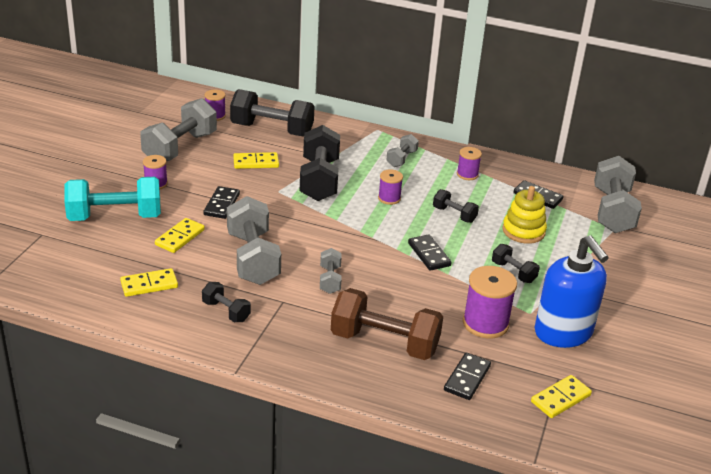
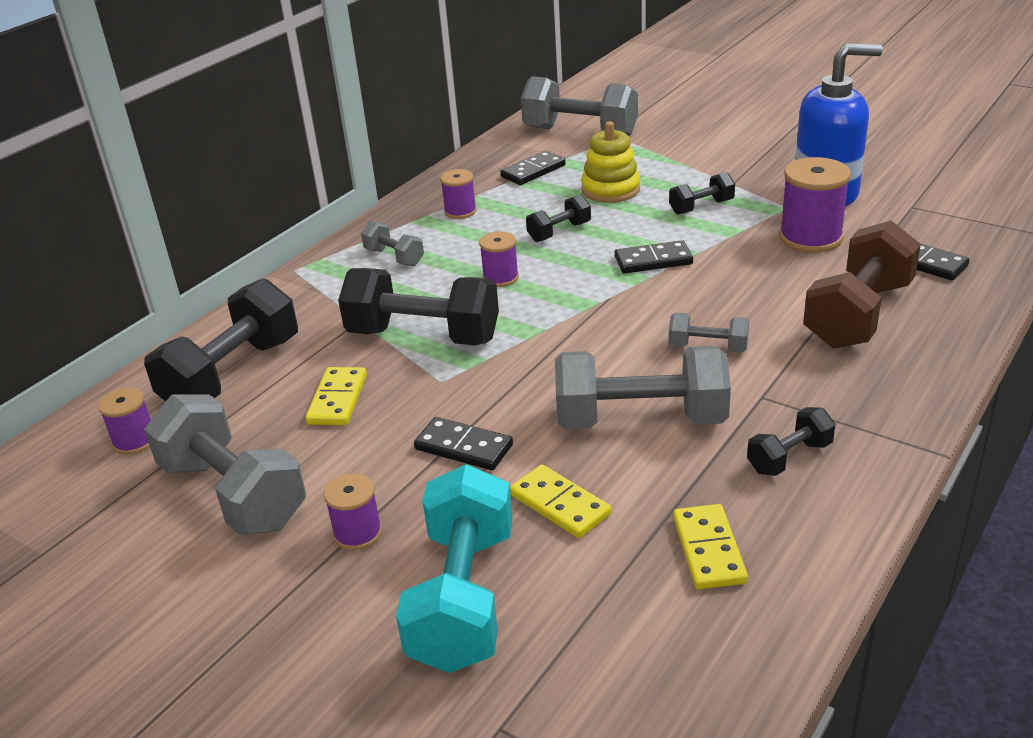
camera: 70 degrees left, 0 degrees up
yellow domino [531,375,592,418] -> none

